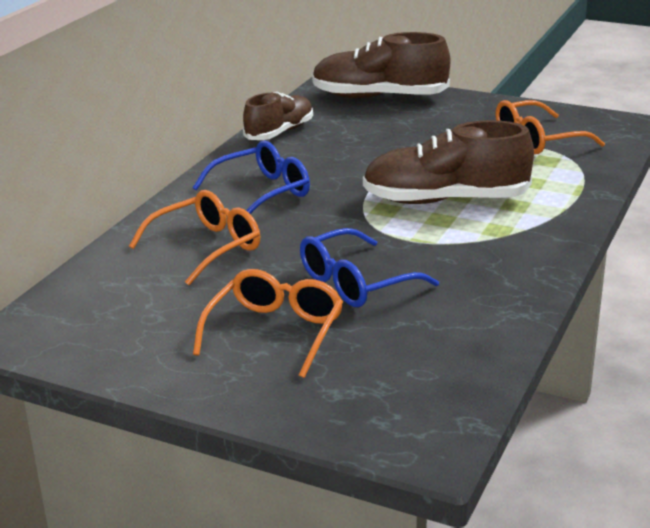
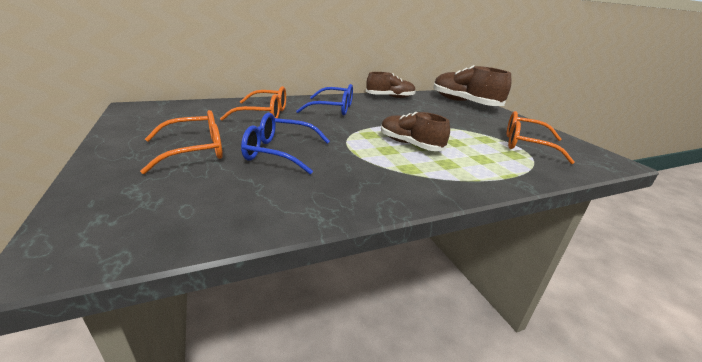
camera: 40 degrees right, 0 degrees up
brown shoe [363,120,534,204] -> brown shoe [381,111,450,151], size x0.64

